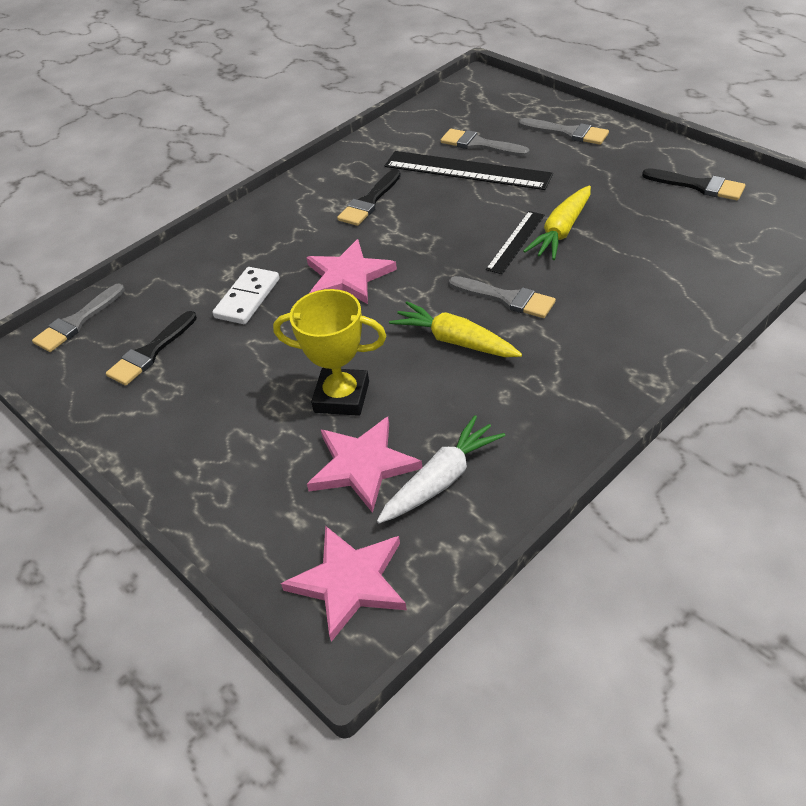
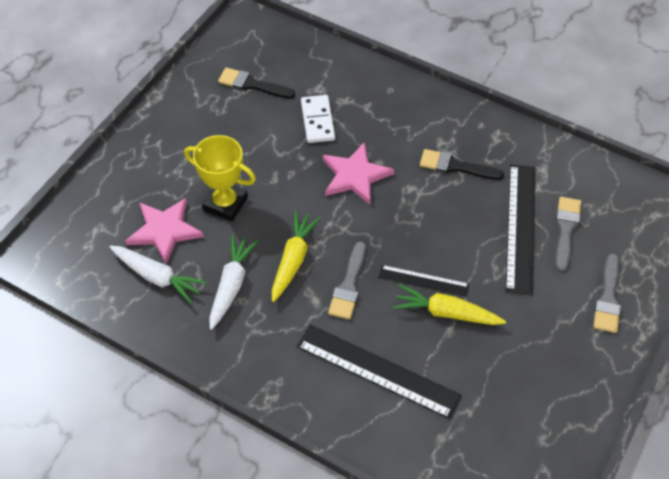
camera: 70 degrees right, 10 degrees up
grey brush [32,284,125,352] -> none
white domino [212,267,280,324] -> white domino turned 75 degrees clockwise [301,95,335,143]
yellow trophy [273,289,386,416] -> yellow trophy turned 60 degrees counterclockwise [184,135,256,222]
pink star [281,526,407,642] -> none
black brush [642,168,745,200] -> none
none -> white carrot [209,235,258,330]
none -> black ruler [297,325,462,419]

